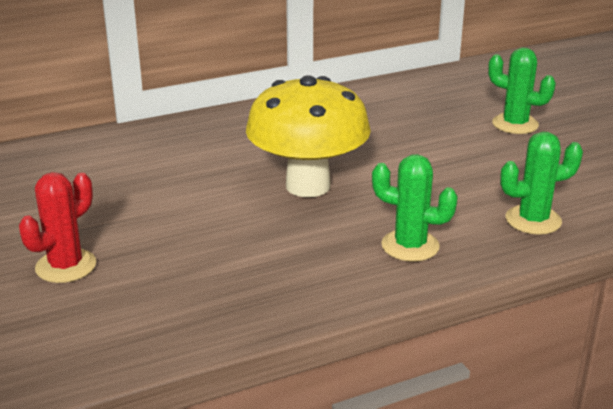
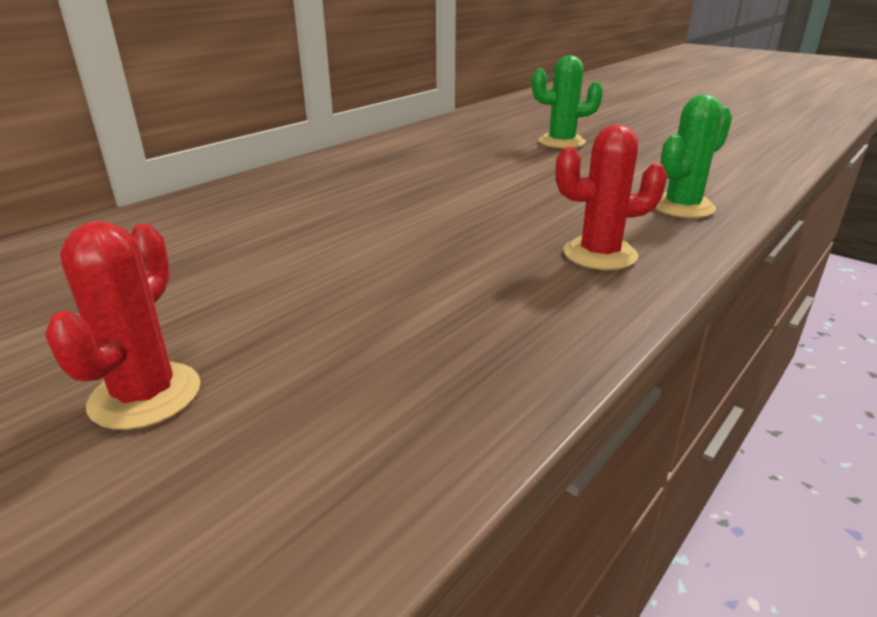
camera: 25 degrees left, 0 degrees up
yellow mushroom [246,75,371,197] -> none
green cactus [372,154,458,262] -> red cactus [555,125,667,270]

